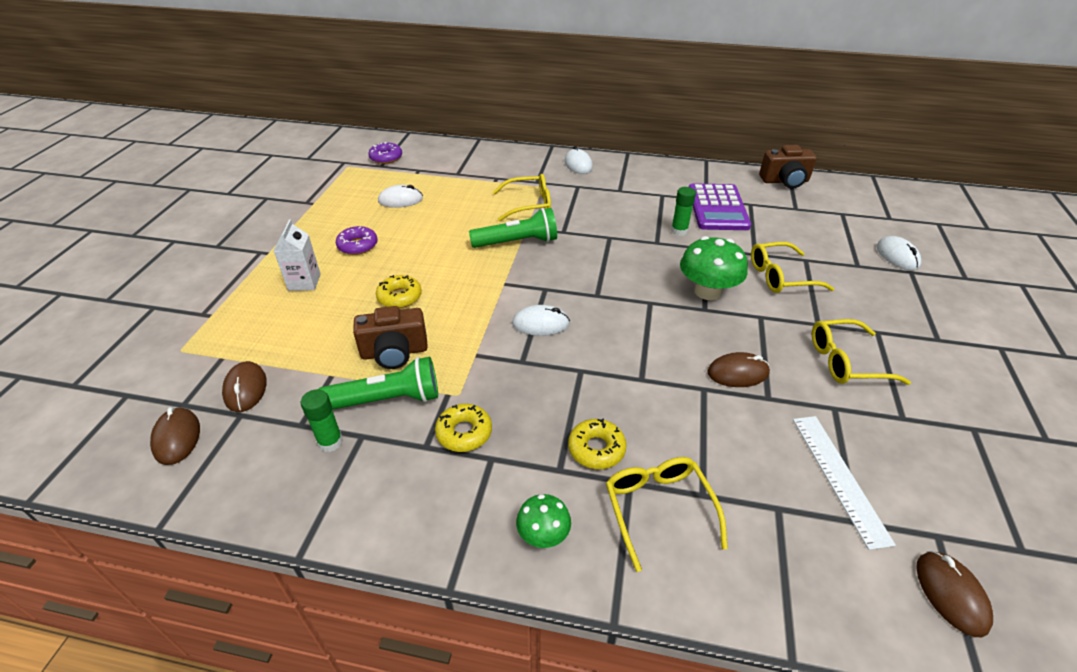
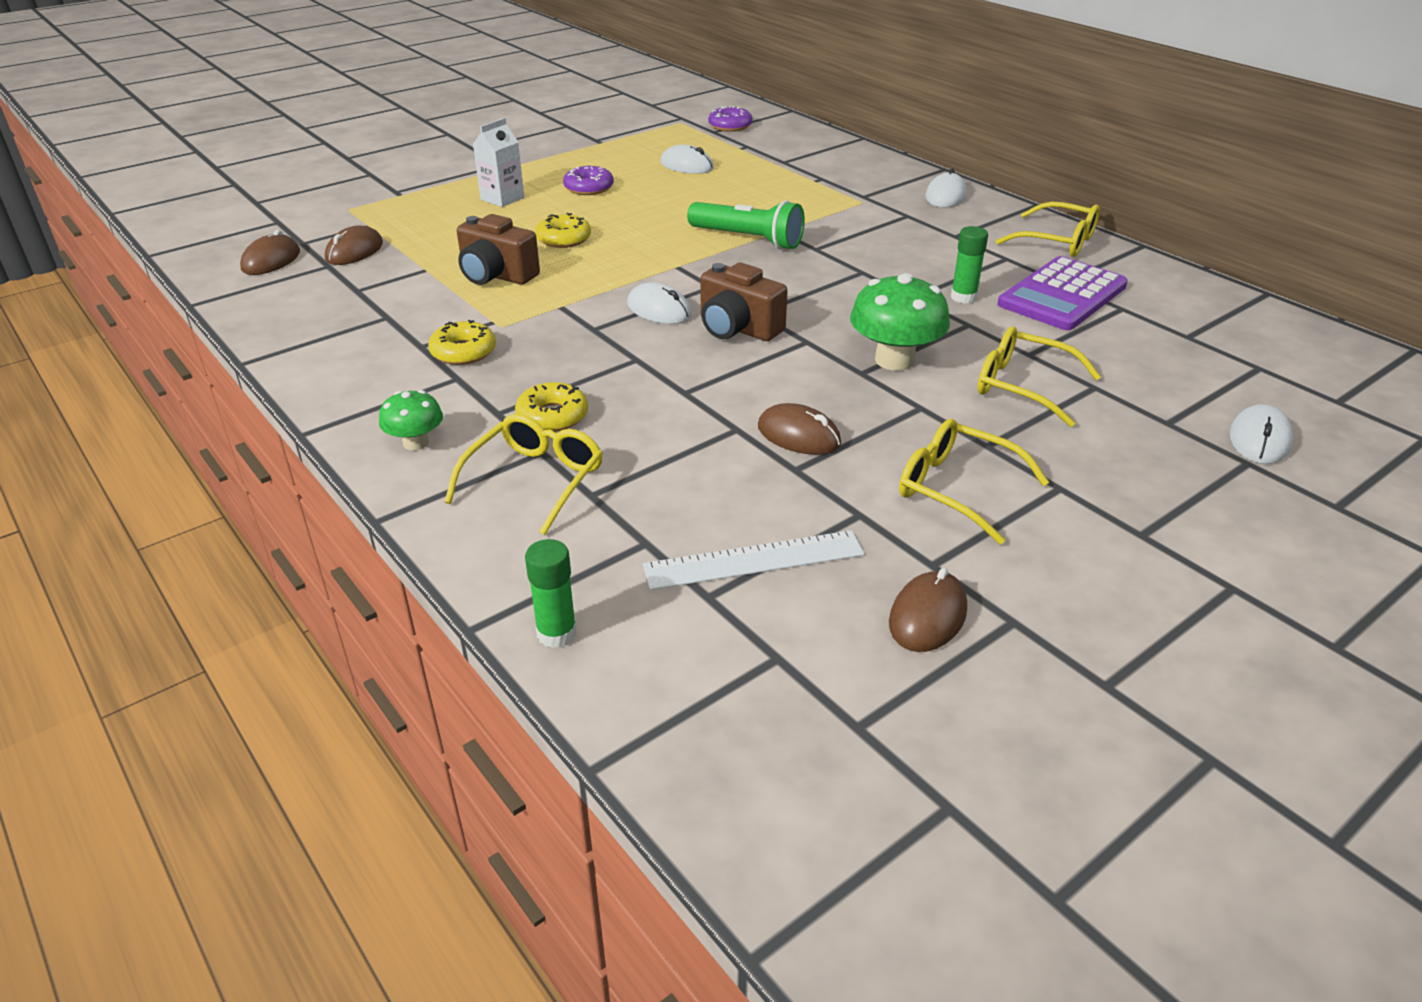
camera: 40 degrees right, 5 degrees down
green glue stick [301,389,343,452] -> green glue stick moved to [525,539,577,648]
green flashlight [319,357,438,410] -> none
yellow glasses [493,174,551,221] -> yellow glasses moved to [996,202,1100,257]
brown camera [759,145,817,189] -> brown camera moved to [700,263,788,341]
white ruler [793,416,896,550] -> white ruler turned 45 degrees clockwise [643,530,864,590]
brown mouse [916,551,993,637] -> brown mouse moved to [889,568,967,652]

